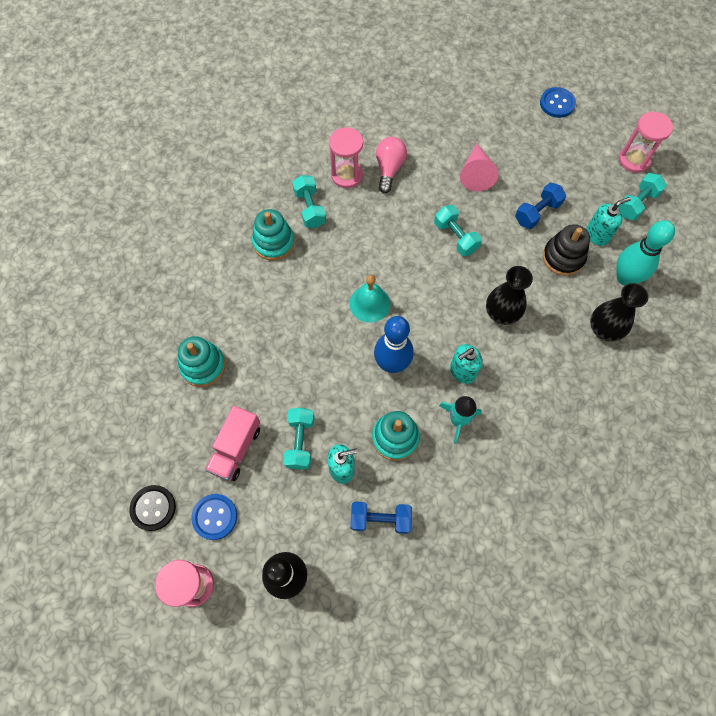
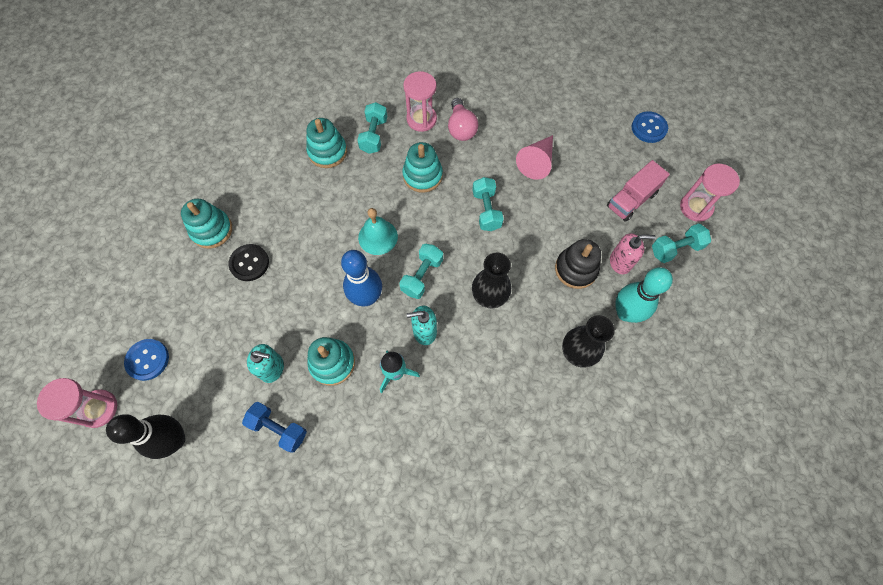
camera: 25 degrees right, 0 degrees up
black button [129,485,176,531] -> black button moved to [229,244,269,281]
pink truck [205,406,260,481] -> pink truck moved to [607,160,670,222]
turquoise dumbbell [283,408,314,470] -> turquoise dumbbell moved to [399,244,443,299]
pink light bulb [376,137,407,193] -> pink light bulb turned 135 degrees clockwise [448,98,478,141]
blue dumbbell [515,183,566,229] -> none
turquoise soap dispenser [586,197,631,246] -> pink soap dispenser [610,233,656,274]
none -> turquoise stacking toy [402,142,443,193]

